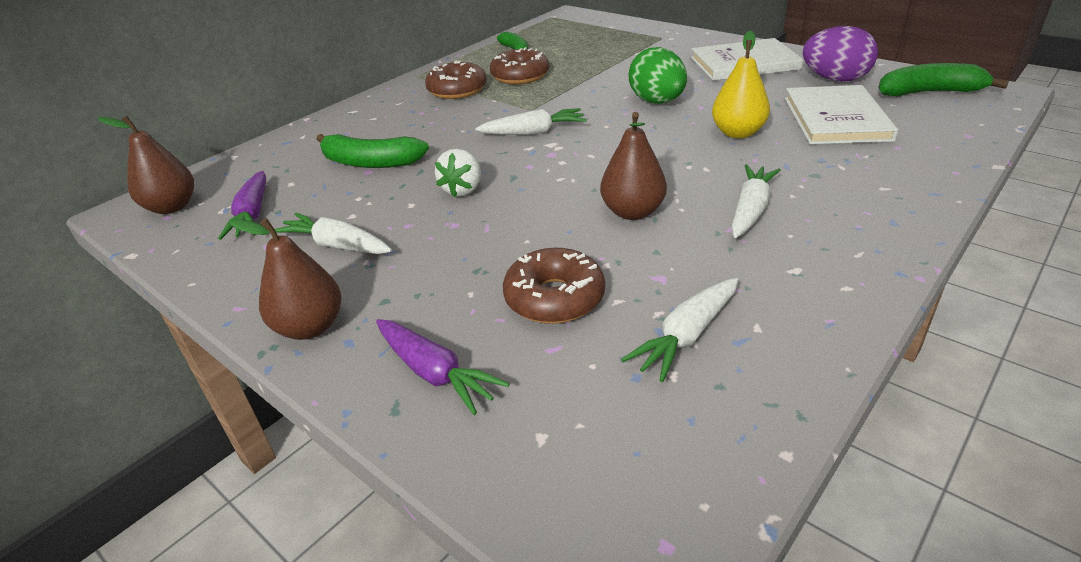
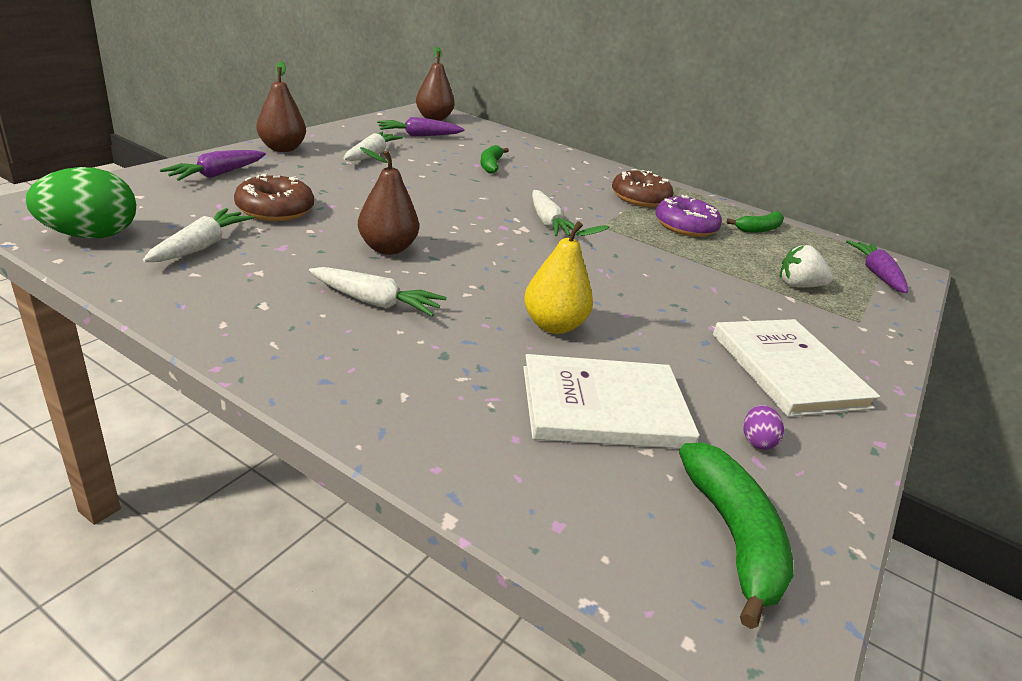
camera: 75 degrees right, 5 degrees down
green banana [316,134,429,168] -> green banana [480,145,509,174], size x0.66
white strawberry [435,149,481,197] -> white strawberry moved to [780,245,833,288]
brown donut [490,47,549,84] -> purple donut [655,195,722,237]
white carrot [621,278,738,382] -> white carrot turned 75 degrees clockwise [143,208,255,262]
green egg [629,47,687,104] -> green egg moved to [25,167,137,238]
purple egg [803,26,878,82] -> purple egg [743,405,784,450], size x0.44
none -> purple carrot [846,240,908,293]

